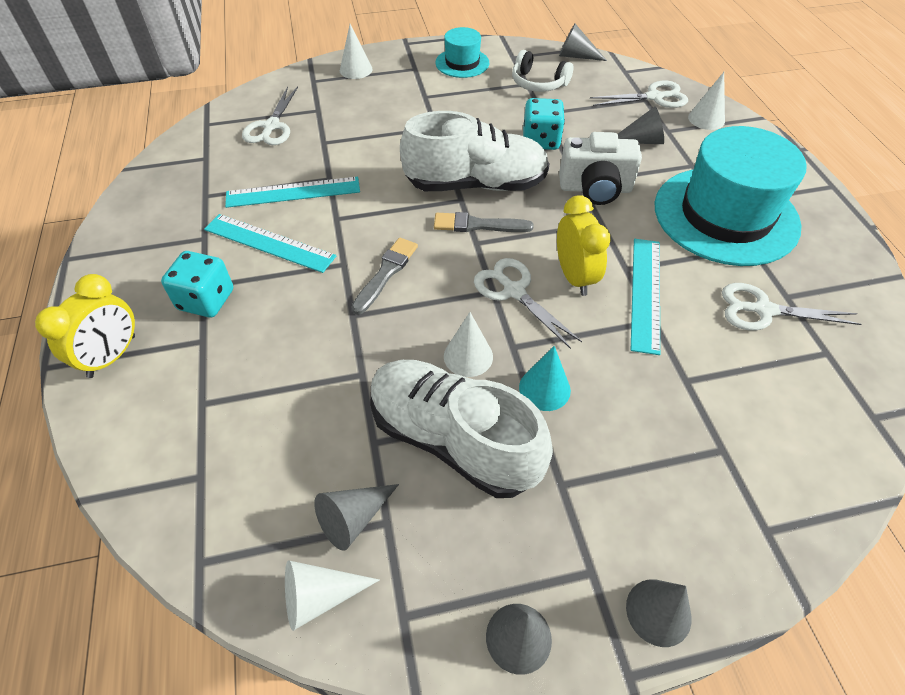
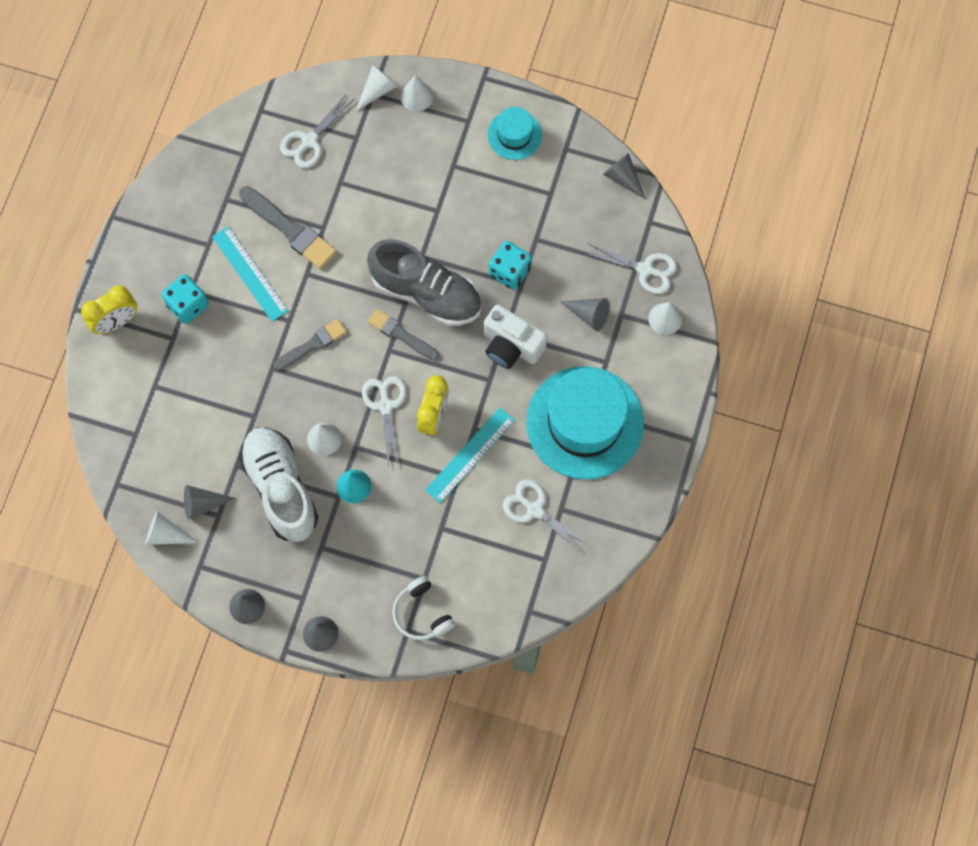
camera: 30 degrees right, 20 degrees up
turquoise ruler [225,177,360,208] -> grey brush [239,186,337,269]
white shoe [400,111,550,191] -> grey shoe [367,239,481,326]
white headphones [512,50,573,92] -> white headphones moved to [392,576,455,640]
none -> white cone [356,65,398,111]

